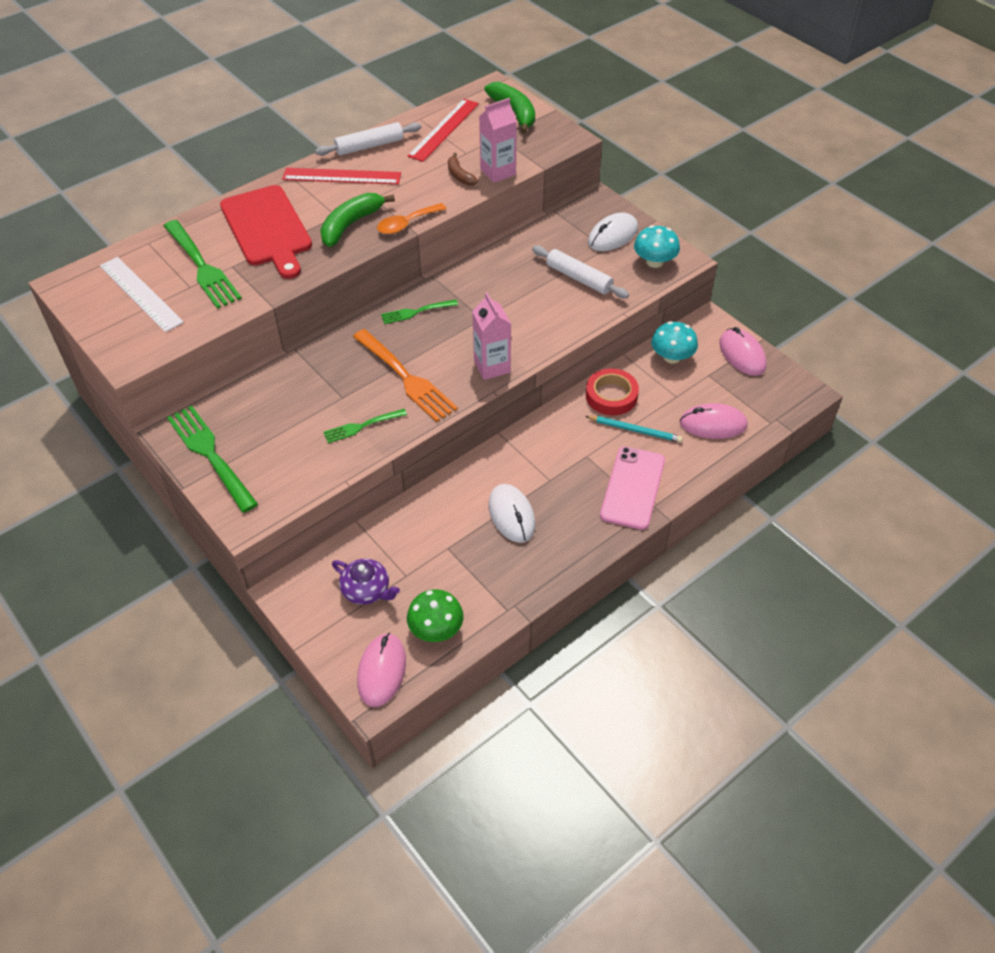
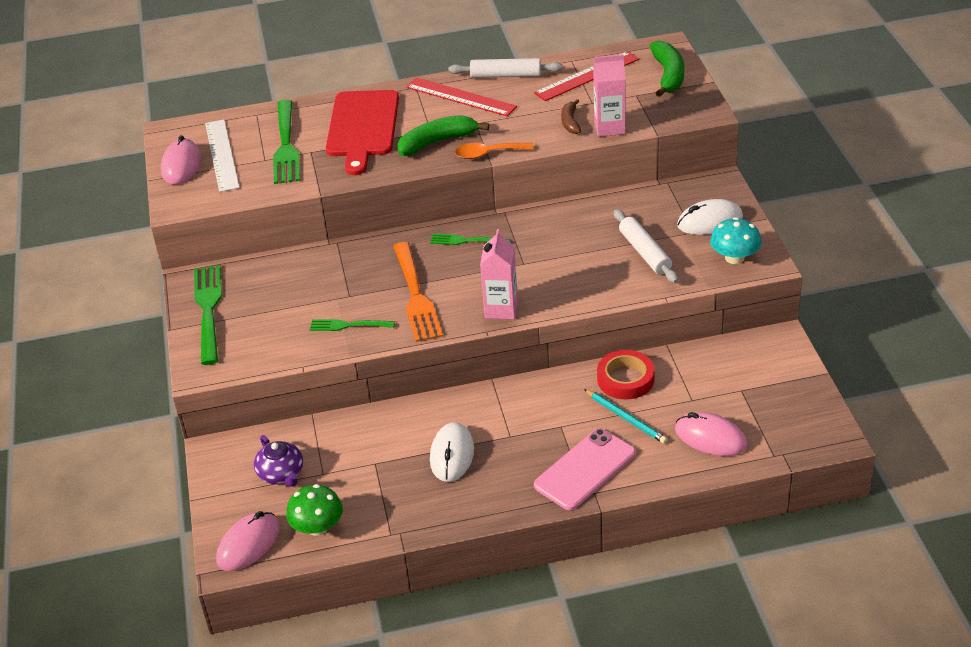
camera: 30 degrees right, 10 degrees down
turquoise mushroom [651,321,698,364] -> none
pink mouse [719,327,767,376] -> pink mouse moved to [161,135,201,185]

